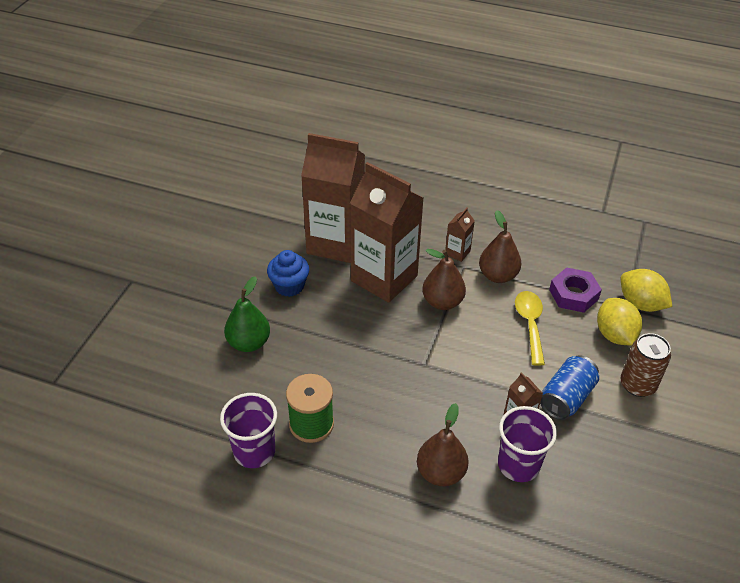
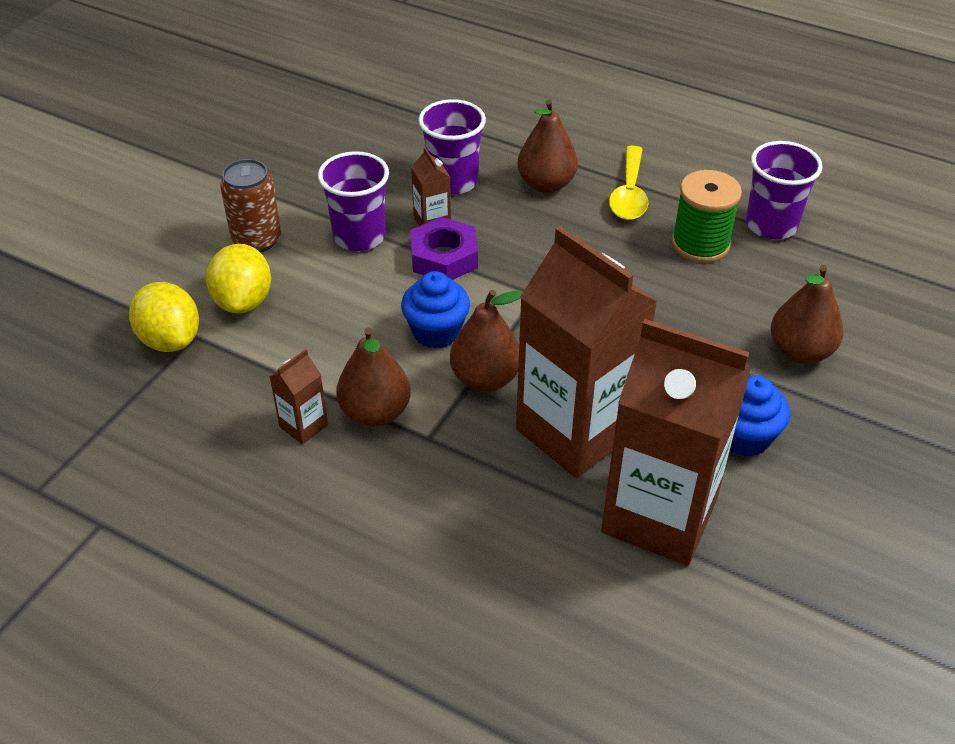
camera: 170 degrees left, 0 degrees up
green pear [224,276,270,352] -> brown pear [771,265,844,364]
brown carton [445,208,475,262] -> brown carton moved to [270,349,328,444]
yellow spoon [515,291,545,366] -> yellow spoon moved to [609,146,648,220]
blue can [540,355,599,420] -> purple cup [318,151,389,251]
purple nut [549,267,602,313] -> purple nut moved to [410,217,478,280]
none -> blue cupcake [401,271,470,348]

